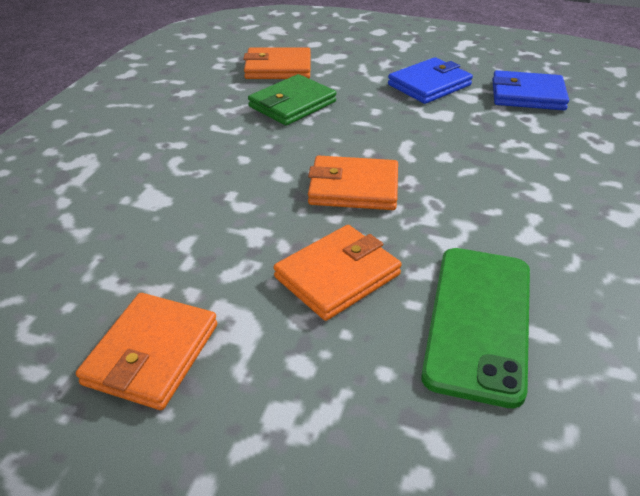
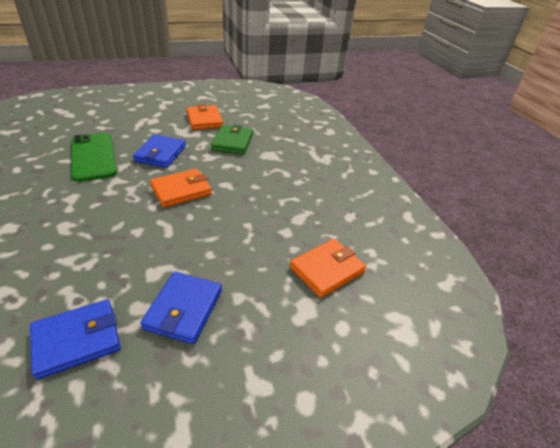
camera: 140 degrees right, 0 degrees up
green wallet [248,74,336,126] -> green wallet moved to [211,124,253,155]
orange wallet [274,225,402,321] -> blue wallet [133,134,186,168]

